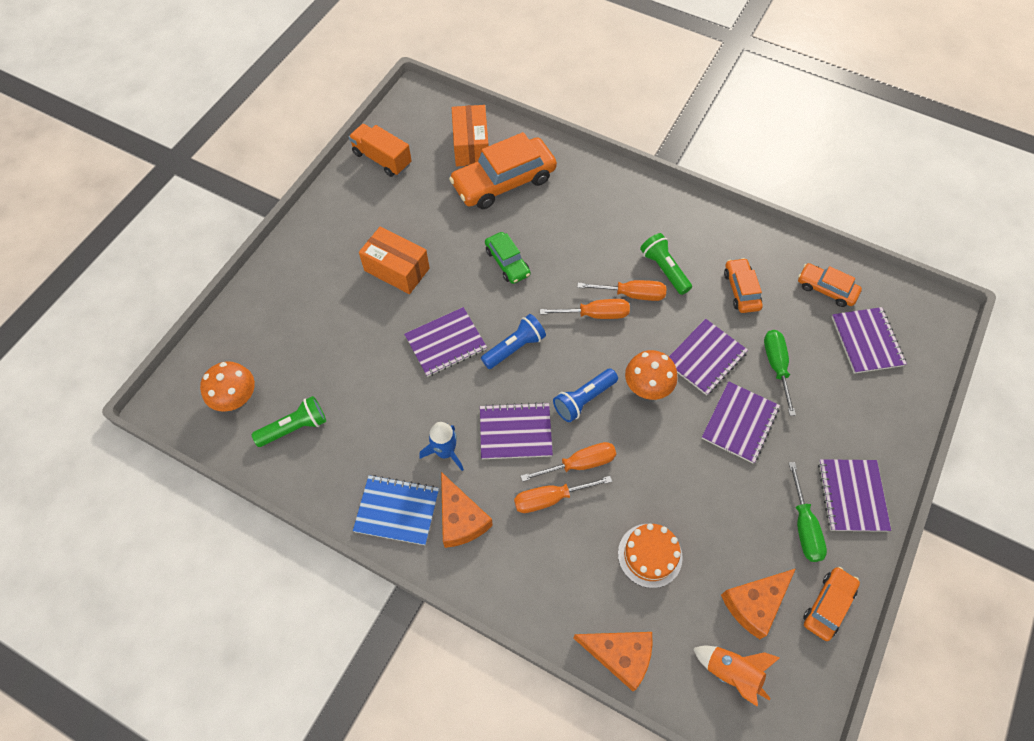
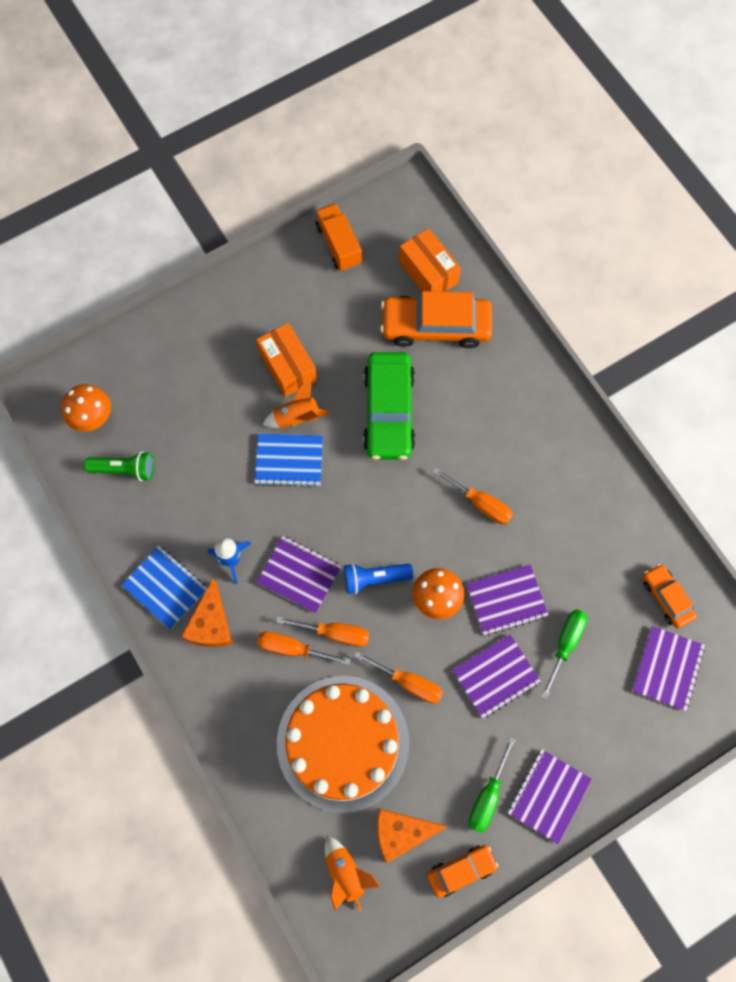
camera: 30 degrees right, 10 degrees up
purple notebook [404,307,487,377] -> blue notebook [255,434,323,487]
orange box [452,105,489,166] -> orange box turned 60 degrees counterclockwise [399,228,461,292]
blue flashlight [481,314,546,369] -> none
green car [485,232,531,284] -> green car [363,352,415,460], size x1.87
orange screwdriver [540,299,630,319] -> orange screwdriver moved to [354,651,443,704]
orange cheese [573,632,653,691] -> none
orange cake [618,523,683,588] -> orange cake [277,676,409,813], size x2.19
green flashlight [640,233,692,295] -> none
orange car [724,258,763,313] -> none
none -> orange rocket [263,380,330,428]

